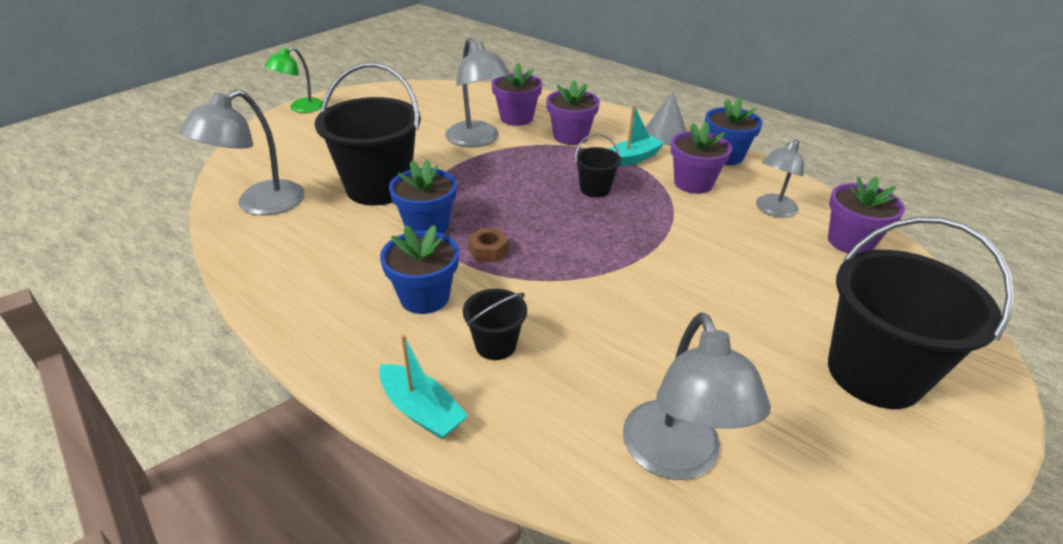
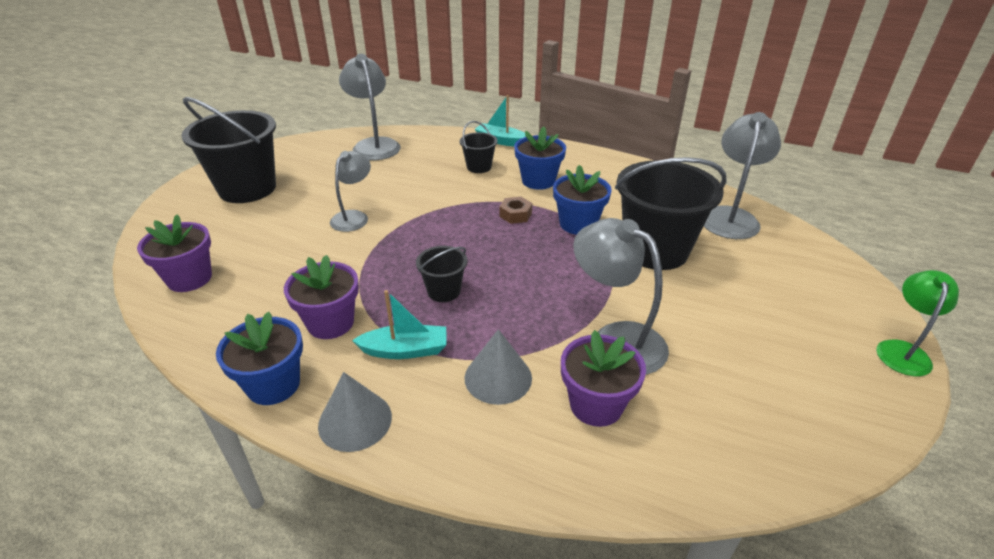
camera: 165 degrees right, 0 degrees up
purple flower pot [546,80,600,145] -> grey cone [465,329,532,405]
turquoise boat [610,105,664,167] -> turquoise boat turned 135 degrees counterclockwise [352,290,446,359]
grey lamp [756,139,804,218] -> grey lamp moved to [330,151,371,232]

